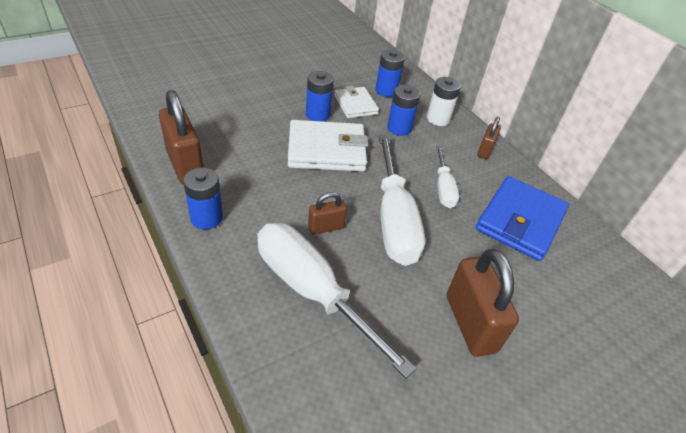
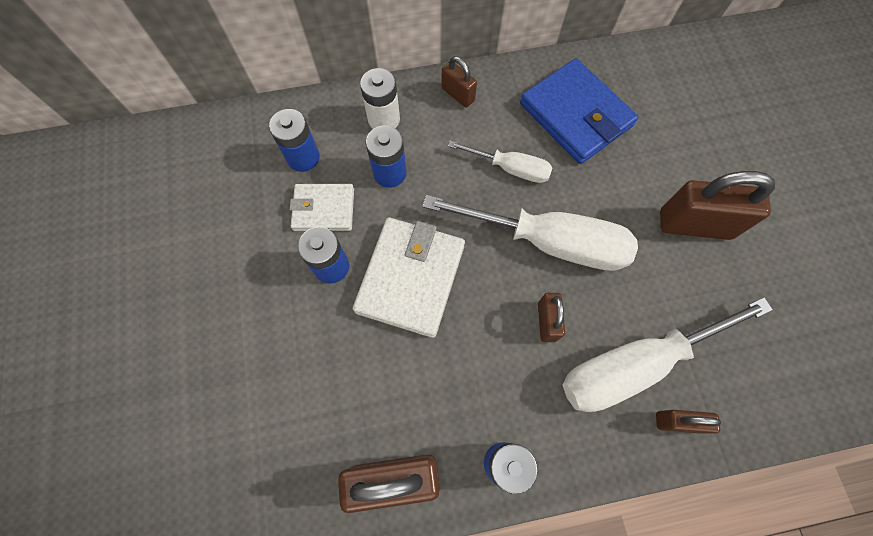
camera: 65 degrees left, 25 degrees up
none -> brown padlock [656,410,721,434]

